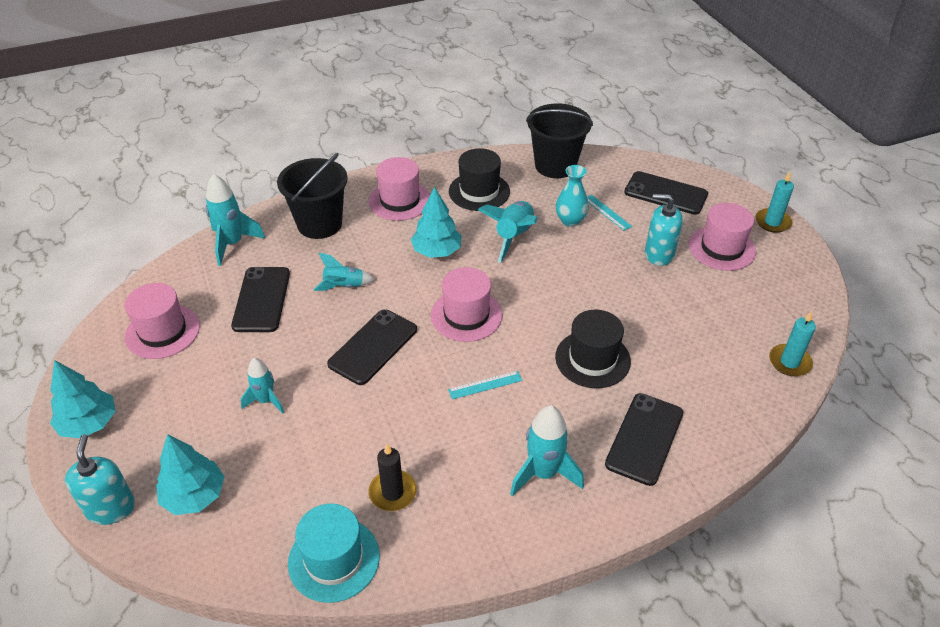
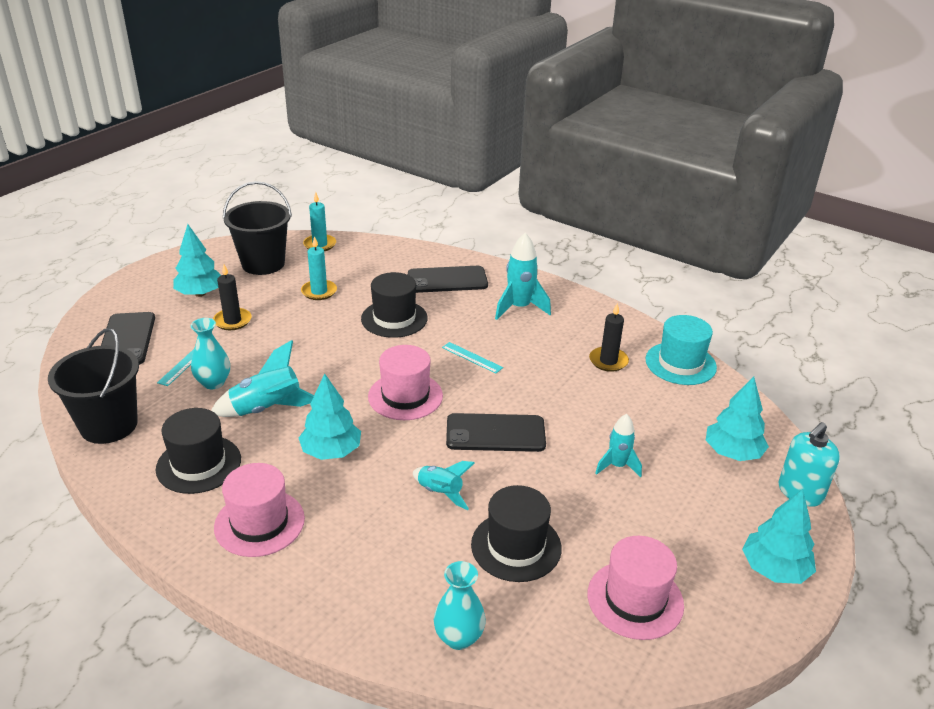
camera: 125 degrees left, 10 degrees down
turquoise rocket [206,174,265,266] -> turquoise vase [434,561,486,650]
black phone [231,267,290,332] -> black hat [471,485,562,582]
black bucket [277,153,348,239] -> black bucket moved to [223,181,292,275]
turquoise soap dispenser [645,194,683,266] -> black candle [213,264,251,330]
pink hat [689,203,756,271] -> turquoise tree [173,224,221,297]
turquoise candle [755,172,794,233] -> turquoise candle moved to [301,236,337,300]

